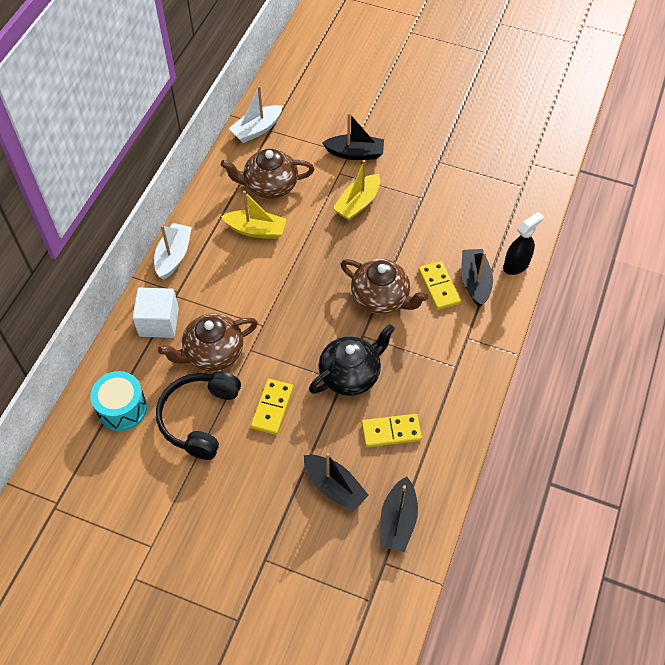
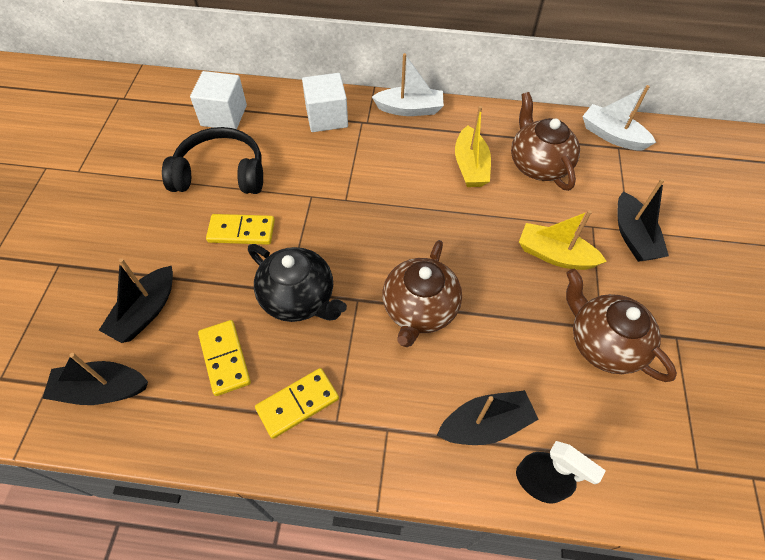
camera: 75 degrees right, 0 degrees up
turquoise drum [90,371,147,431] -> white cube [190,71,247,129]
brown teapot [158,313,258,371] -> brown teapot moved to [566,269,677,382]
yellow domino [418,261,461,310] -> yellow domino moved to [255,368,339,439]

